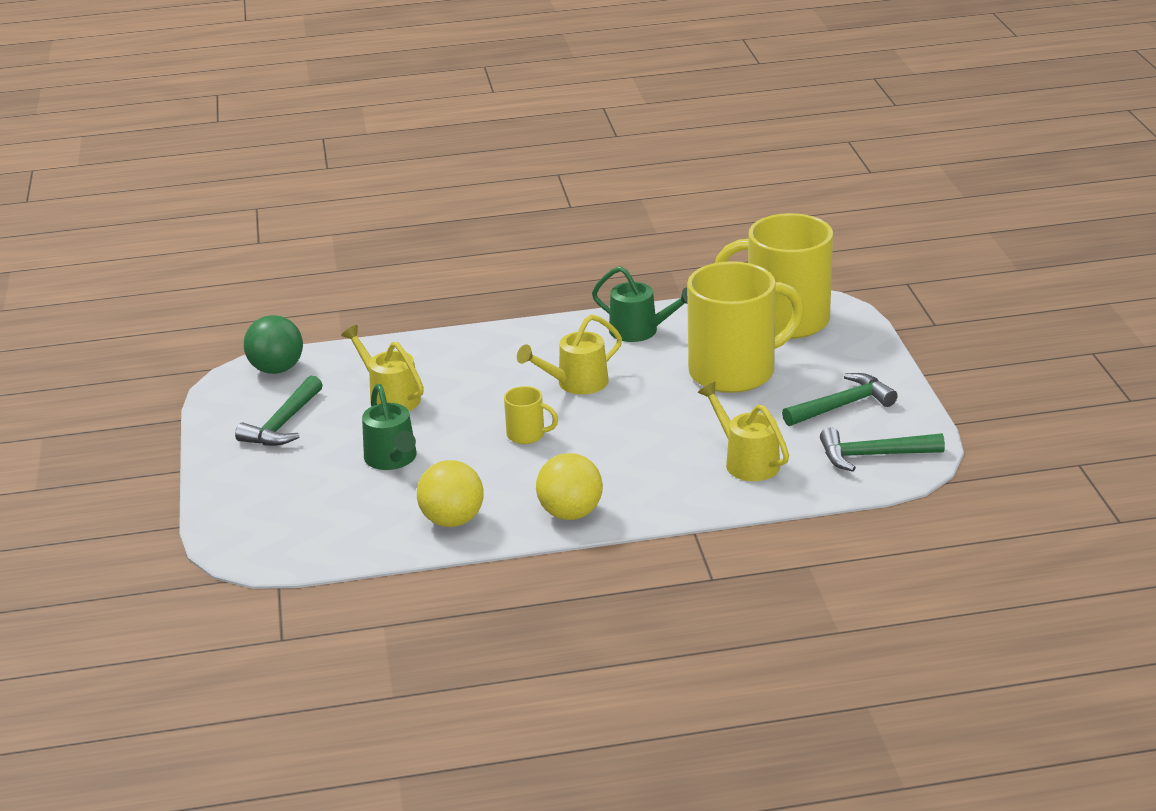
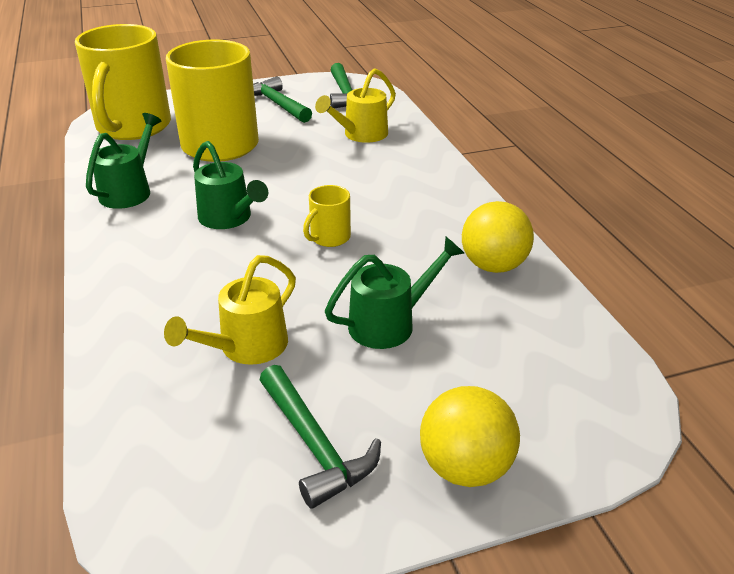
camera: 100 degrees left, 5 degrees up
green hammer [235,376,323,446] -> green hammer turned 45 degrees clockwise [259,365,381,509]
green ball [244,315,303,374] -> none
yellow mug [504,386,558,444] -> yellow mug turned 150 degrees counterclockwise [303,185,351,247]
yellow watering can [517,314,622,394] -> green watering can [193,141,268,229]
yellow ball [536,453,603,520] -> yellow ball moved to [420,386,520,487]

